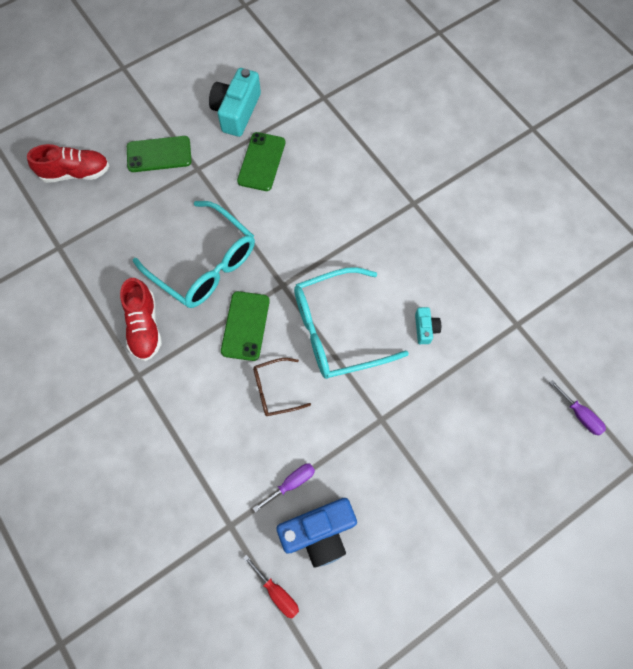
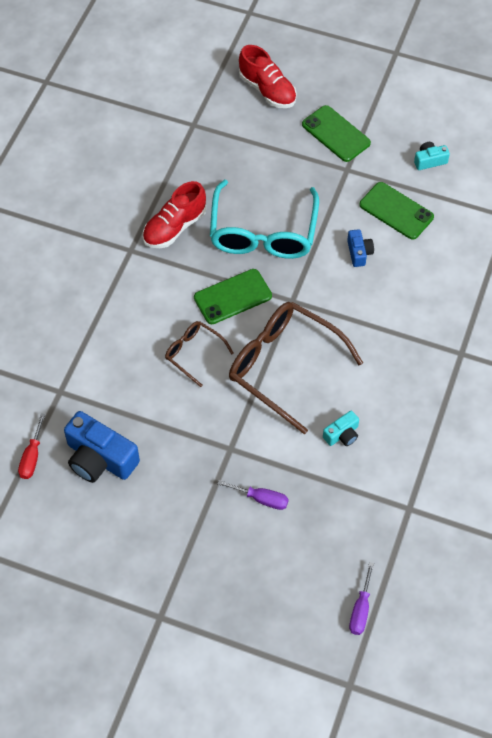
camera: 55 degrees right, 10 degrees down
turquoise camera [209,68,261,137] -> turquoise camera [414,142,450,170], size x0.51
green phone [237,132,285,191] -> green phone turned 60 degrees clockwise [359,182,434,240]
purple screwdriver [253,464,315,512] -> purple screwdriver moved to [217,480,289,510]
turquoise glasses [294,267,409,379] -> brown glasses [229,302,363,434]
none -> blue camera [347,229,374,267]

